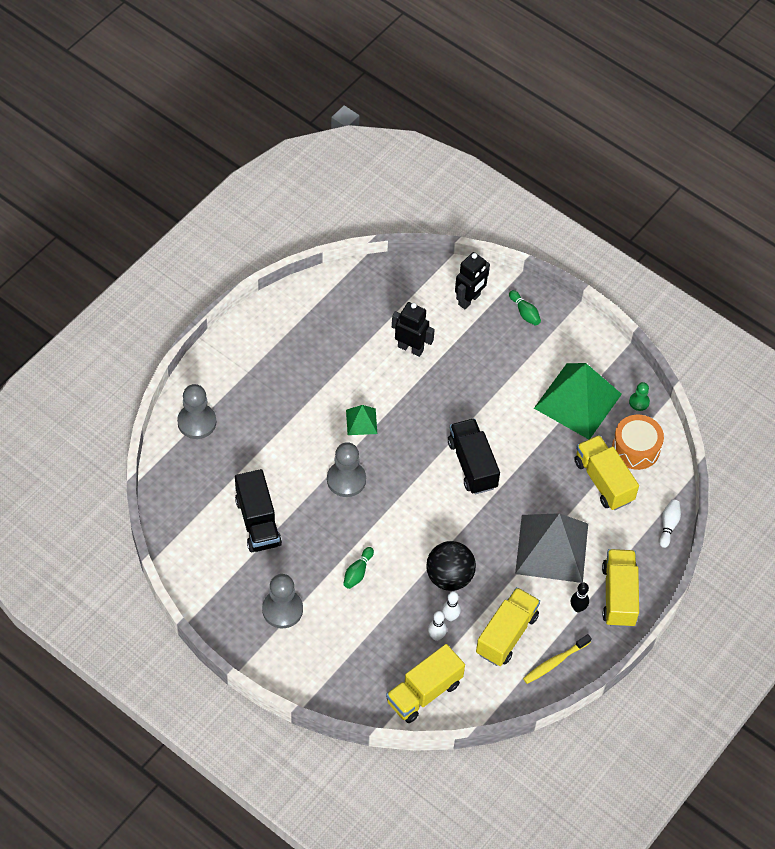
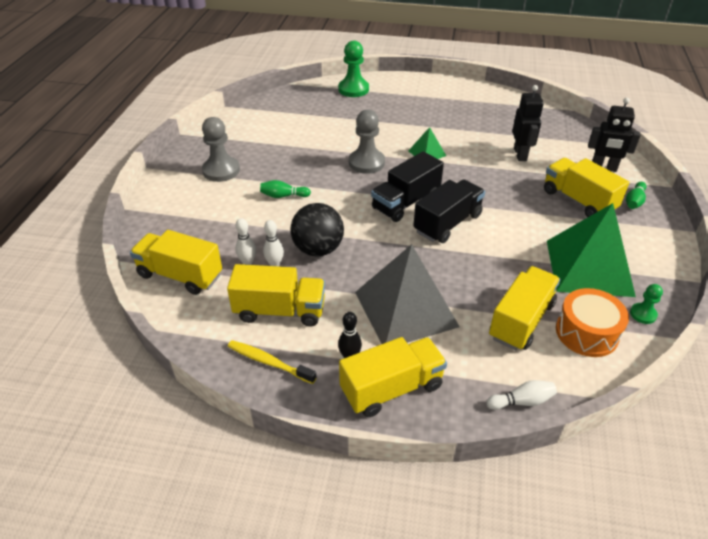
camera: 65 degrees right, 15 degrees down
grey pawn [177,384,216,439] -> green pawn [338,41,369,97]
black truck [235,469,282,552] -> black truck moved to [371,151,444,222]
none -> yellow truck [544,158,629,217]

